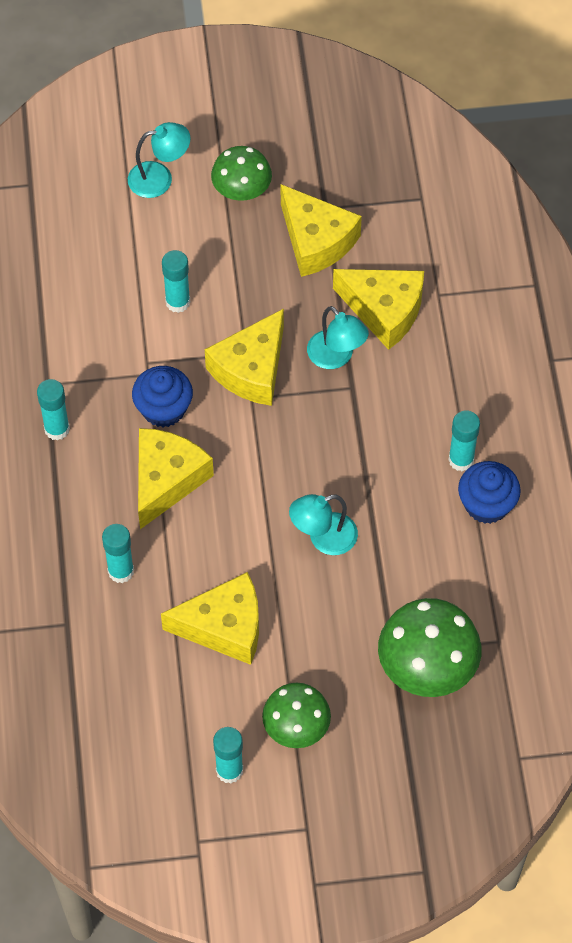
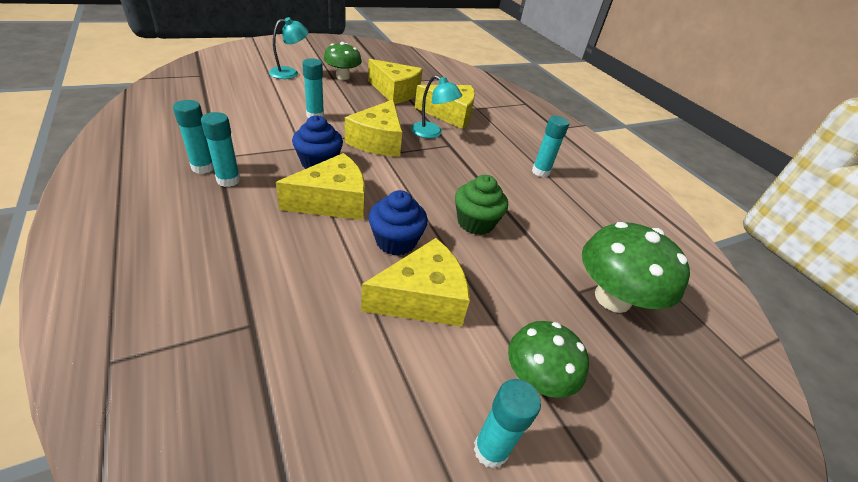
camera: 25 degrees left, 20 degrees down
turquoise glue stick [102,524,134,583] -> turquoise glue stick moved to [173,100,214,174]
yellow cheese [138,428,214,529] -> yellow cheese turned 60 degrees clockwise [276,153,365,220]
turquoise lamp [289,494,358,555] -> green cupcake [455,175,508,235]
blue cupcake [458,461,521,524] -> blue cupcake moved to [369,190,428,256]

